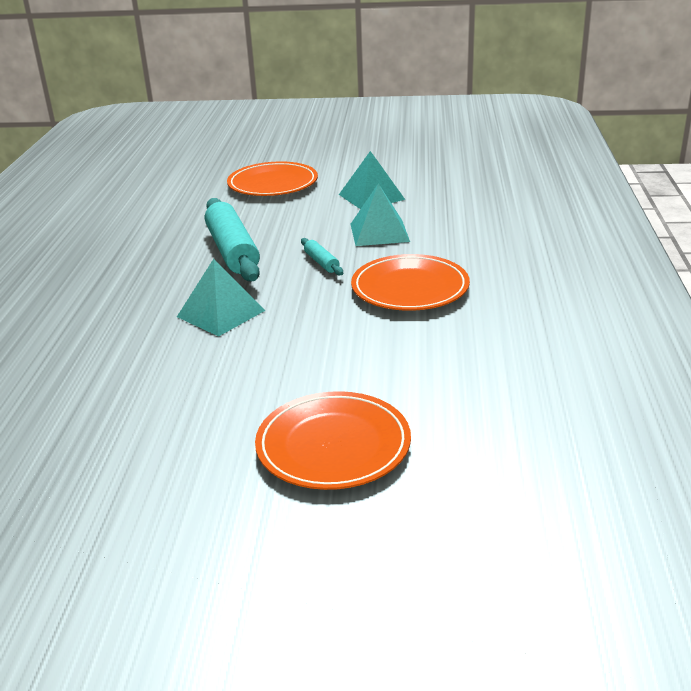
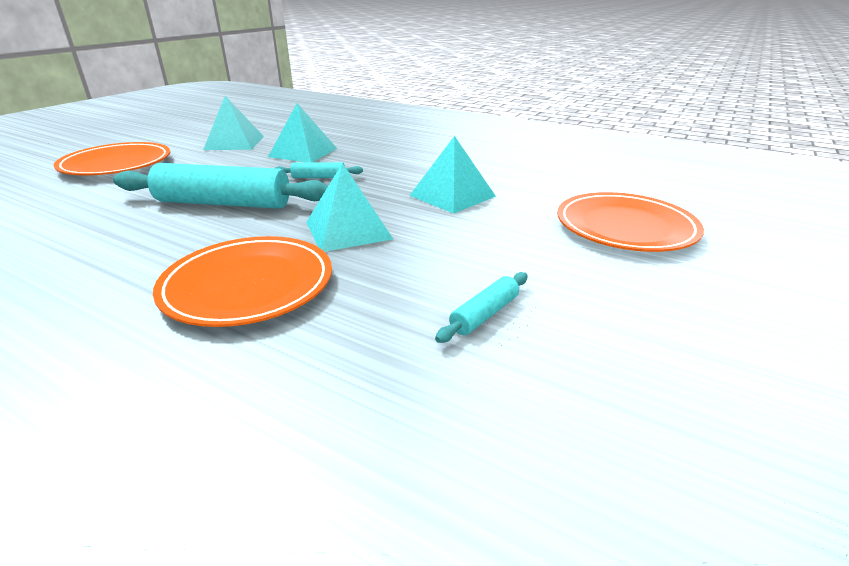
camera: 65 degrees left, 0 degrees up
orange plate [351,254,470,311] -> orange plate moved to [153,236,332,327]
none -> turquoise pyramid [409,136,496,214]
none -> turquoise rolling pin [435,272,528,343]

